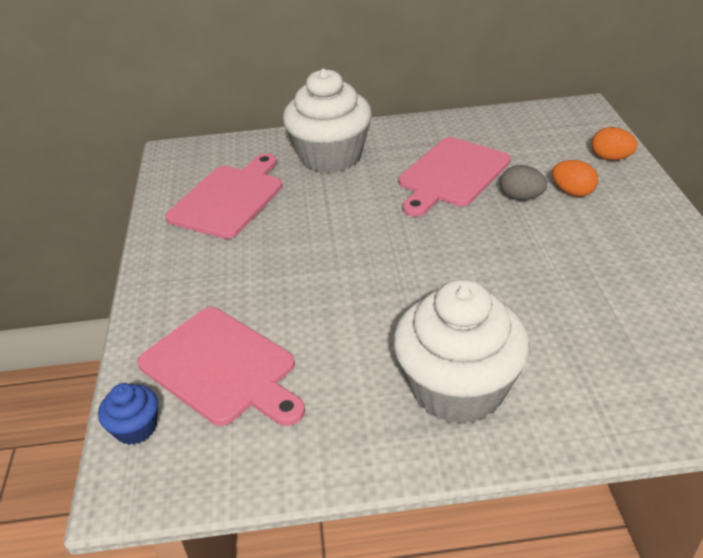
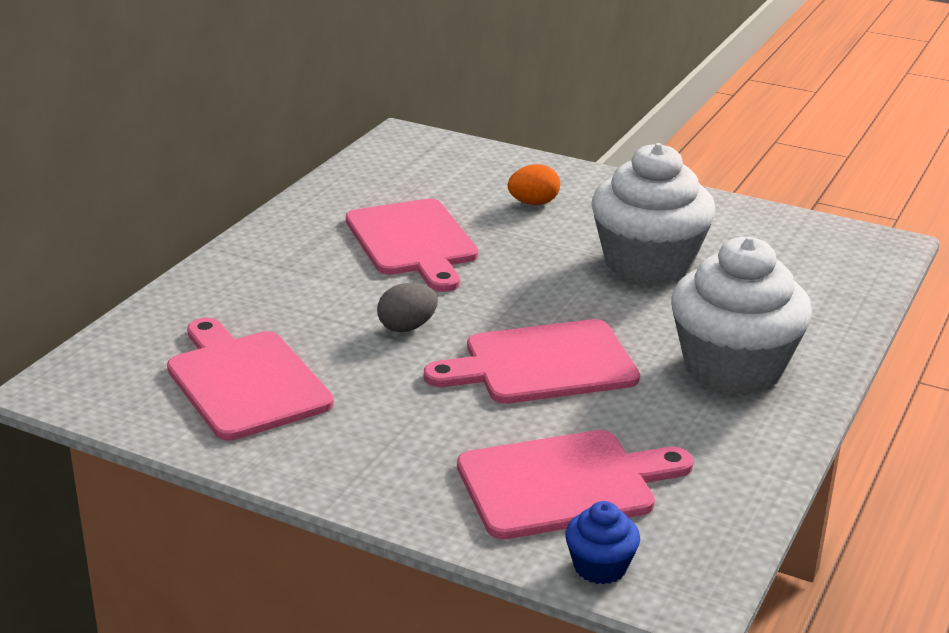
camera: 60 degrees left, 10 degrees down
white cupcake [283,69,372,173] -> white cupcake moved to [591,143,715,285]
grey egg [500,165,547,200] -> grey egg moved to [377,283,438,332]
orange egg [591,127,638,160] -> none
none -> pink cutting board [424,319,640,404]

